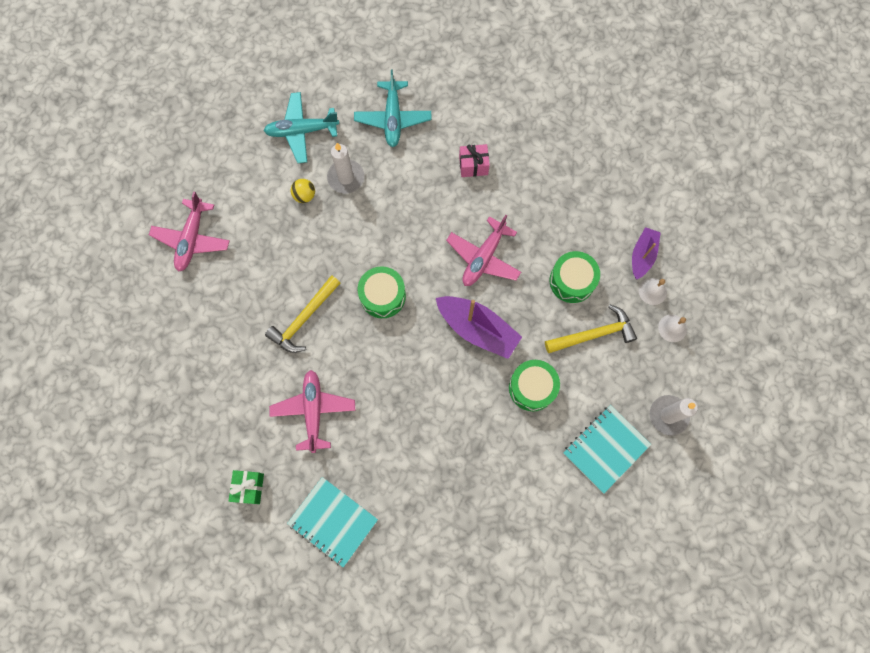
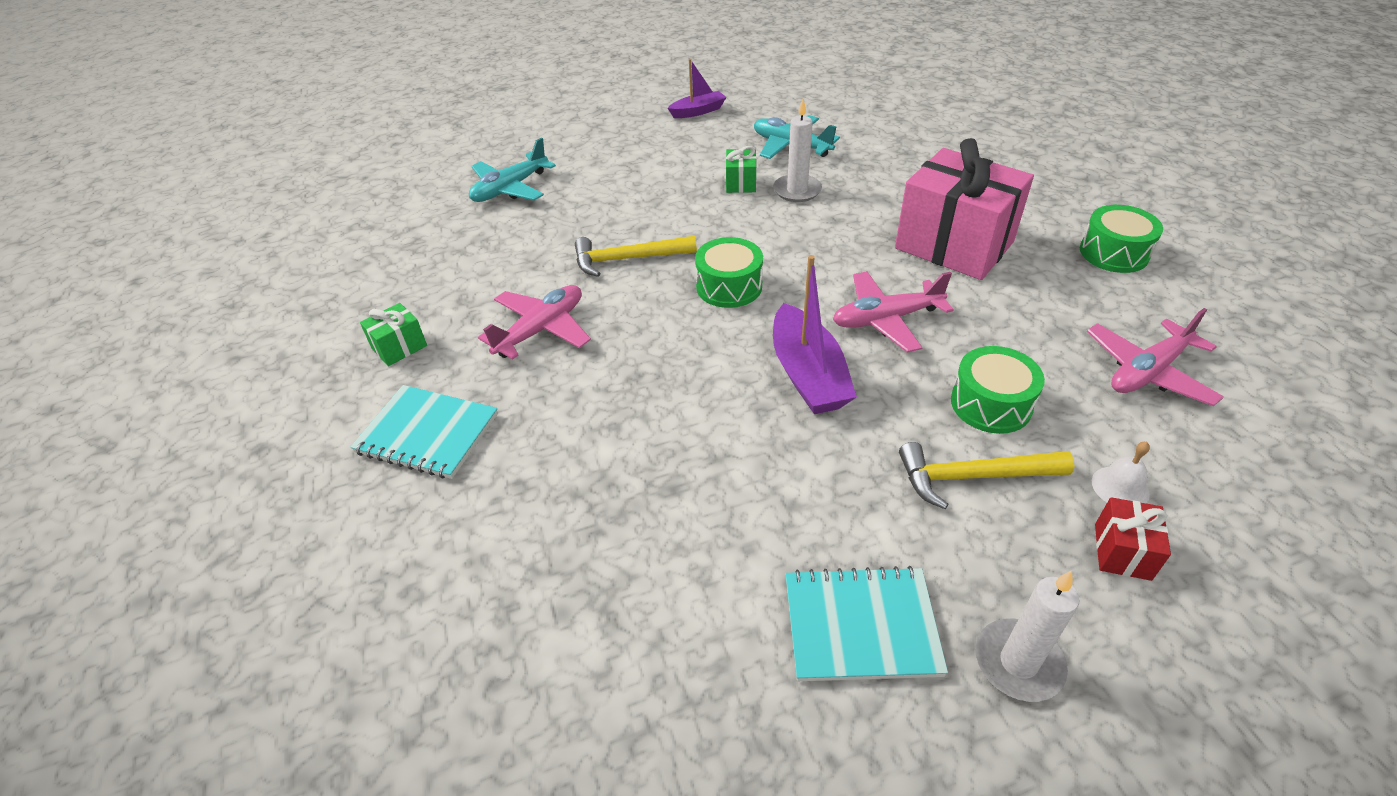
camera: 45 degrees right, 30 degrees down
pink plane [149,191,230,272] -> pink plane moved to [1087,308,1224,406]
turquoise notebook [287,477,378,568] -> turquoise notebook turned 60 degrees counterclockwise [350,385,498,479]
yellow ball [291,179,315,203] -> green gift [726,146,757,193]
turquoise plane [354,69,431,147] -> turquoise plane moved to [469,138,556,202]
pink gift [459,144,490,177] -> pink gift [895,138,1034,280], size x2.38
green drum [509,360,560,411] -> green drum moved to [1080,205,1163,273]
yellow hammer [545,304,637,353] -> yellow hammer turned 150 degrees clockwise [899,442,1074,509]
purple boat [632,227,661,280] -> purple boat moved to [668,59,726,118]
white bell [658,315,687,342] -> red gift [1095,497,1171,581]

